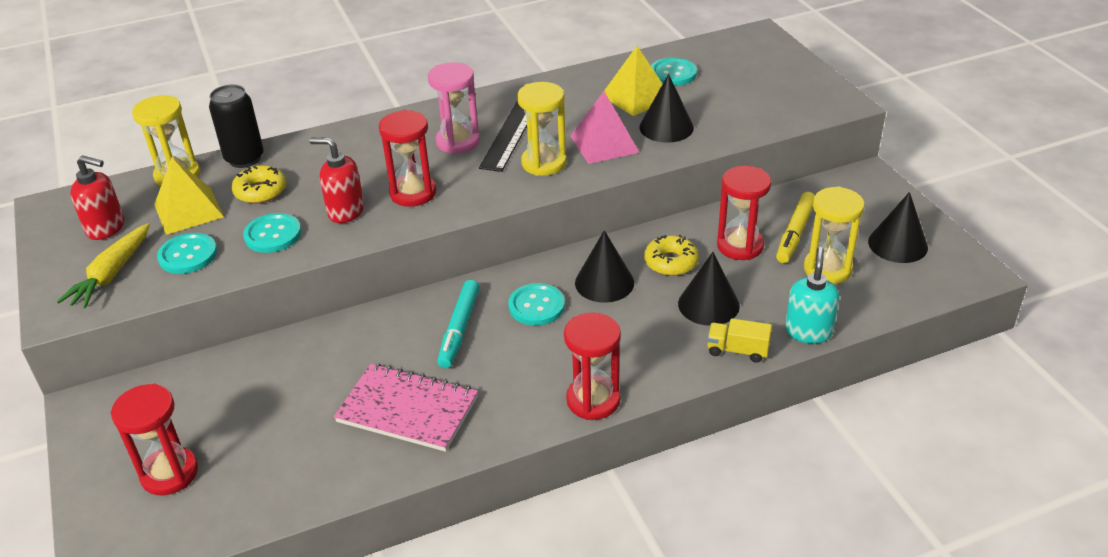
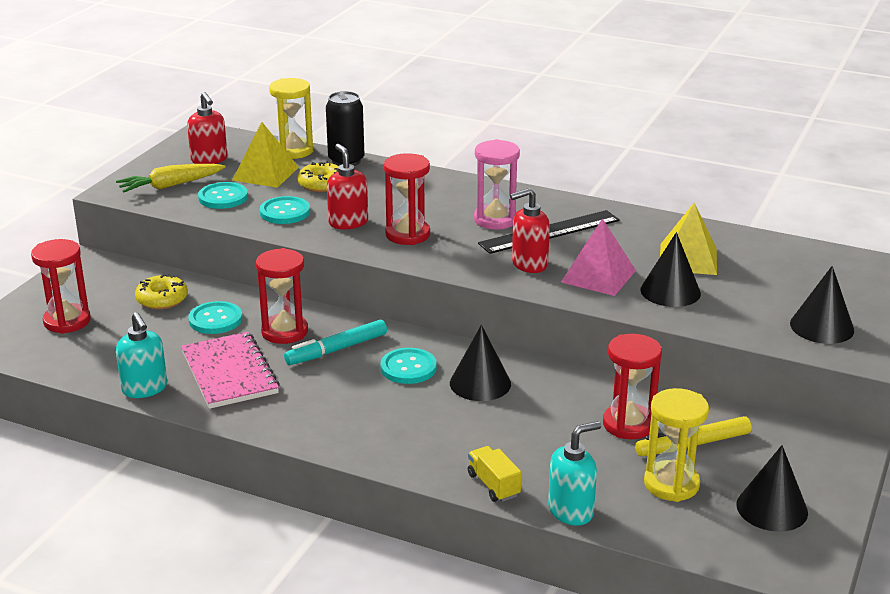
camera: 45 degrees right, 10 degrees down
yellow hourglass [517,82,567,176] -> red soap dispenser [510,188,550,273]
red hourglass [564,312,621,420] -> red hourglass moved to [256,248,308,344]
yellow donut [644,235,699,276] -> yellow donut moved to [135,274,188,310]
turquoise button [651,57,697,86] -> turquoise button moved to [188,301,242,334]
black cone [678,252,740,326] -> black cone moved to [790,266,854,344]
none -> turquoise soap dispenser [116,312,167,398]

